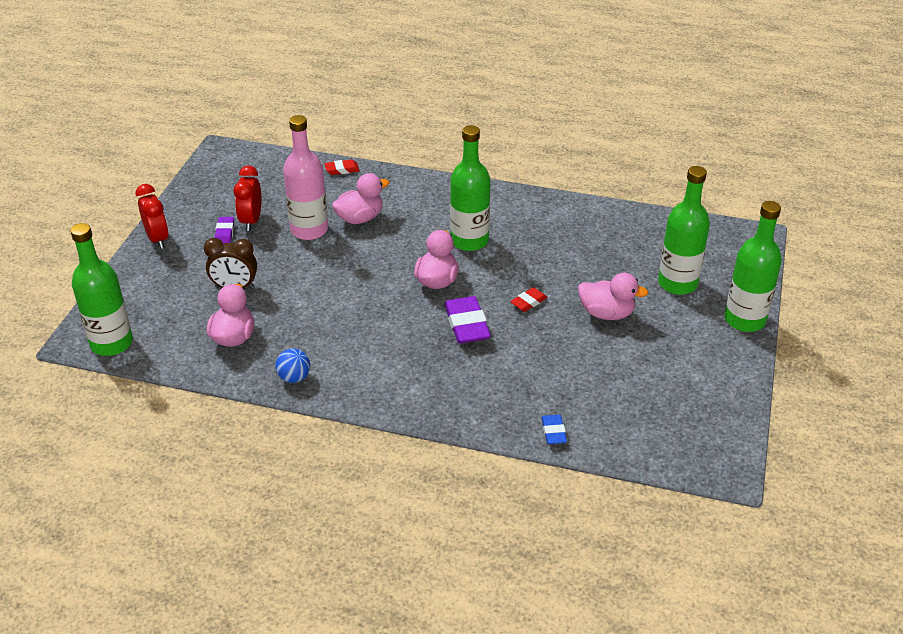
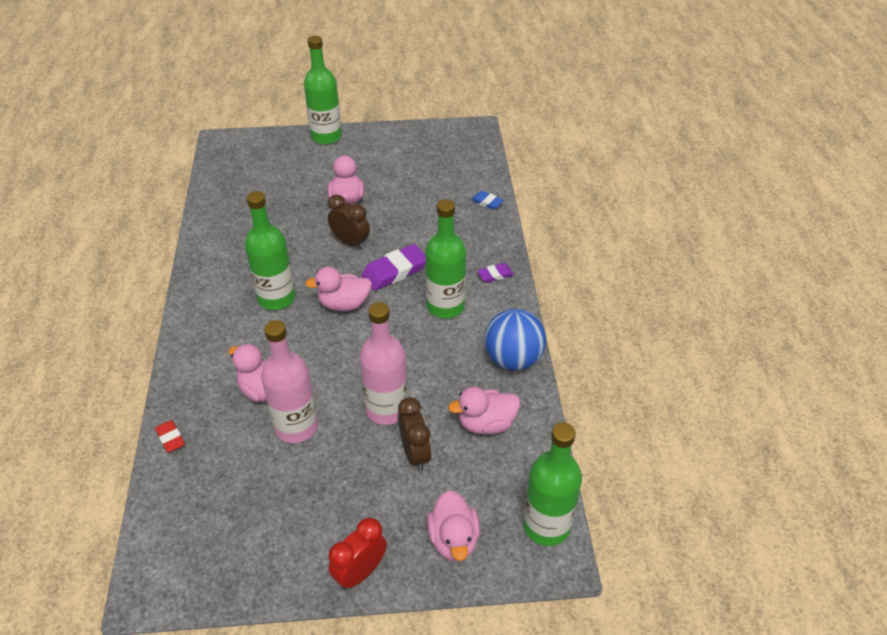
camera: 110 degrees left, 5 degrees up
purple eraser [215,217,234,244] -> purple eraser moved to [477,263,514,283]
red clock [234,165,261,231] -> none
blue ball [275,348,310,383] -> blue ball [484,309,546,370], size x1.90
red eraser [510,287,548,312] -> brown clock [328,195,370,250]
blue eraser [541,415,567,444] -> blue eraser turned 60 degrees clockwise [471,191,504,210]
green bottle [658,166,710,295] -> green bottle moved to [425,199,466,319]
none -> pink bottle [359,302,408,425]
none -> pink duck [427,490,480,562]

